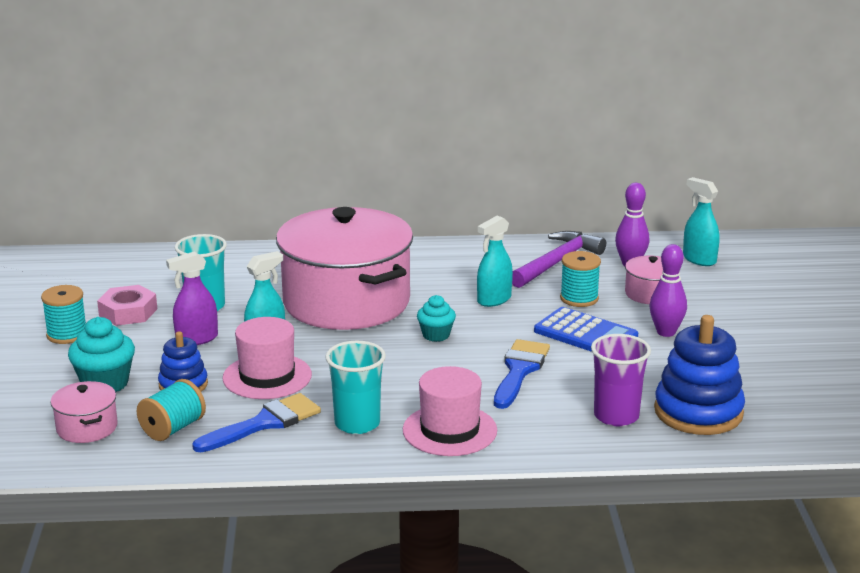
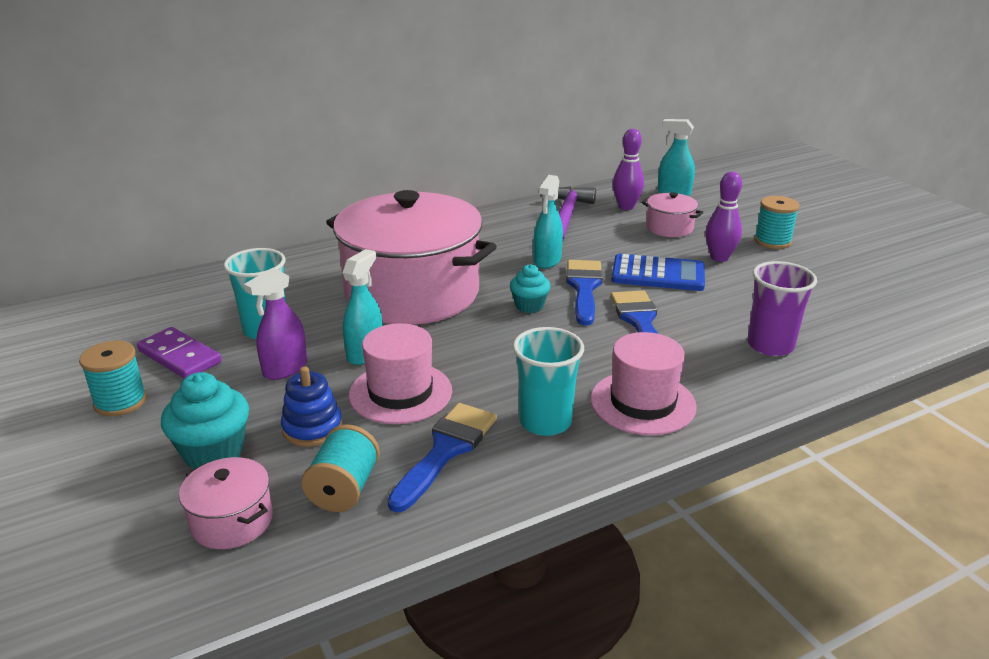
camera: 25 degrees left, 5 degrees up
pink nut [97,285,157,326] -> purple domino [137,327,222,379]
turquoise spool [560,251,601,307] -> turquoise spool moved to [754,196,799,249]
blue stacking toy [654,315,745,435] -> none
none -> blue brush [566,260,603,326]

